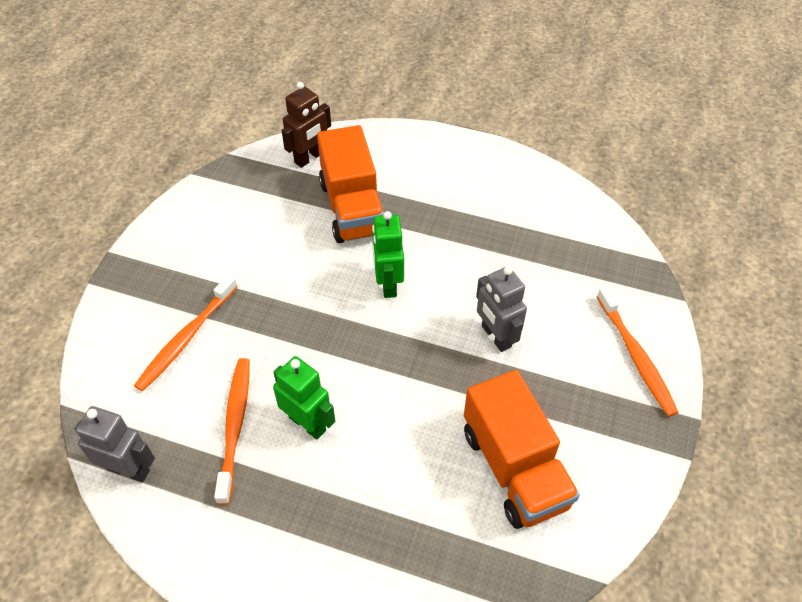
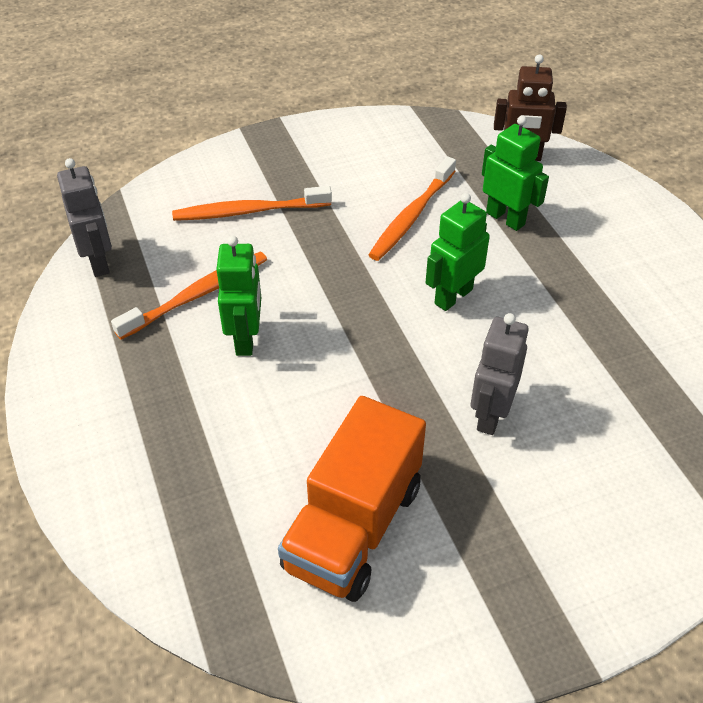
camera: 50 degrees right, 5 degrees down
orange truck [317,125,384,243] -> green robot [482,116,549,231]
orange toothbrush [597,286,679,417] -> orange toothbrush moved to [369,157,456,261]

